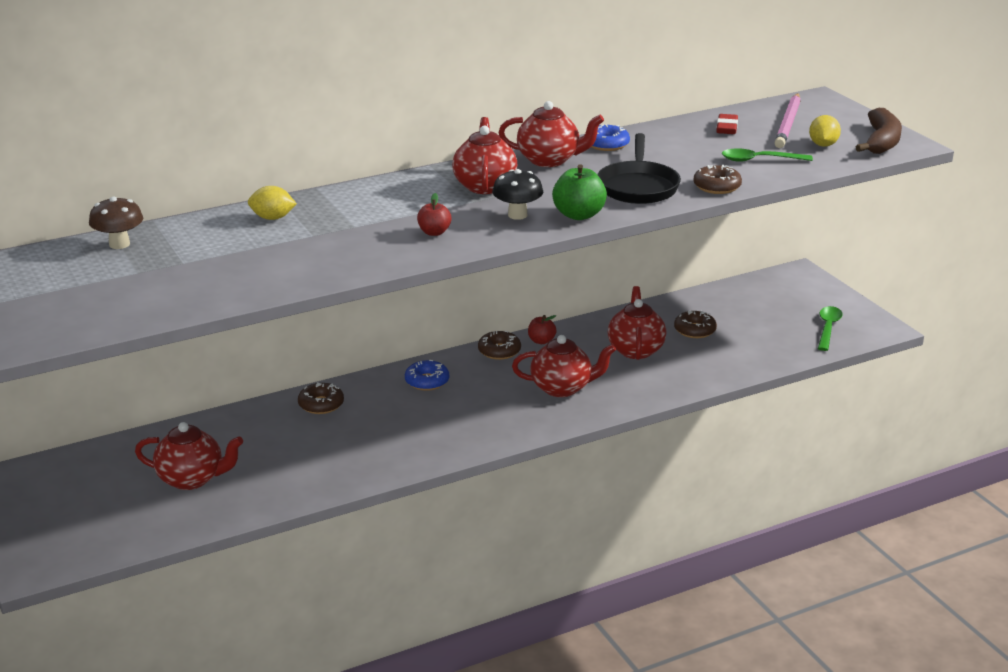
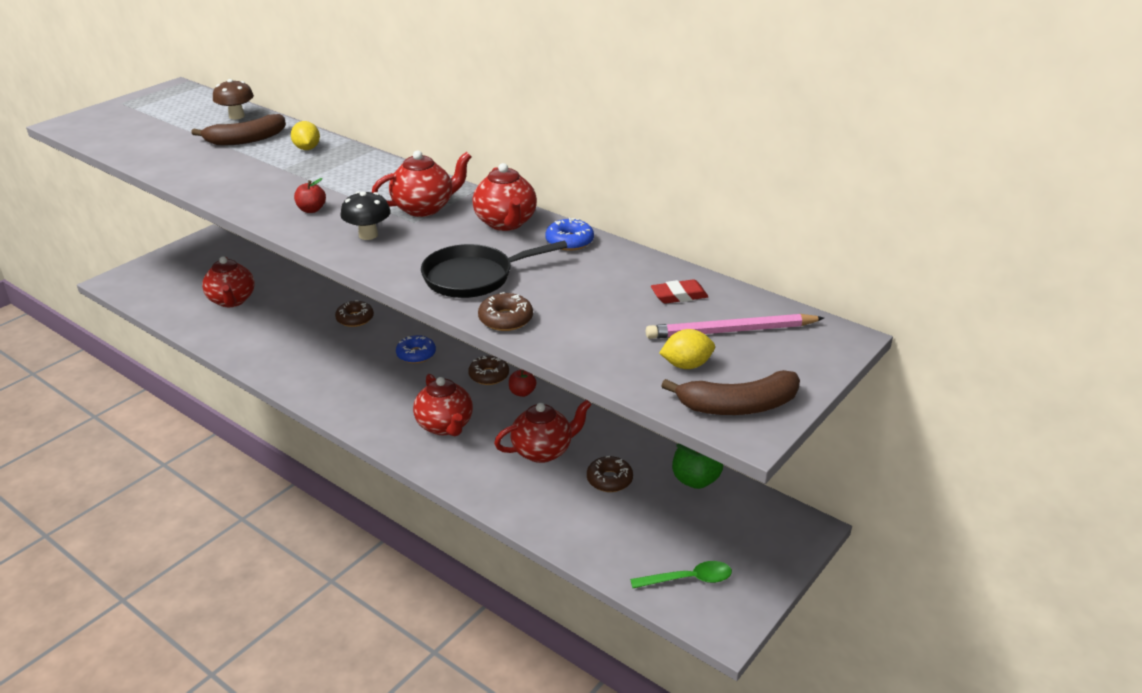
camera: 65 degrees right, 5 degrees up
green apple [552,164,607,220] -> green apple moved to [672,444,723,489]
green spoon [722,148,813,162] -> none
none -> brown banana [191,114,286,146]

